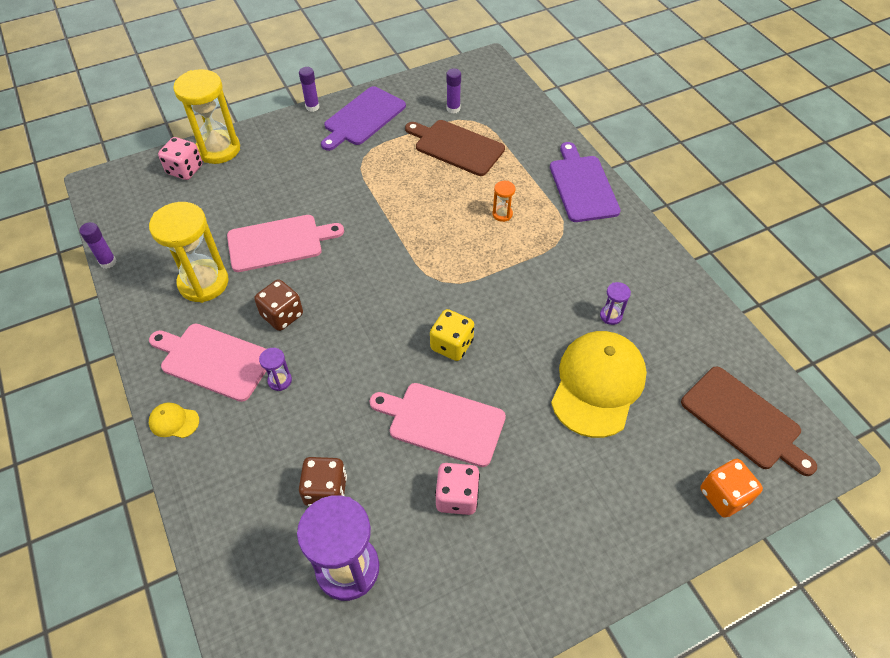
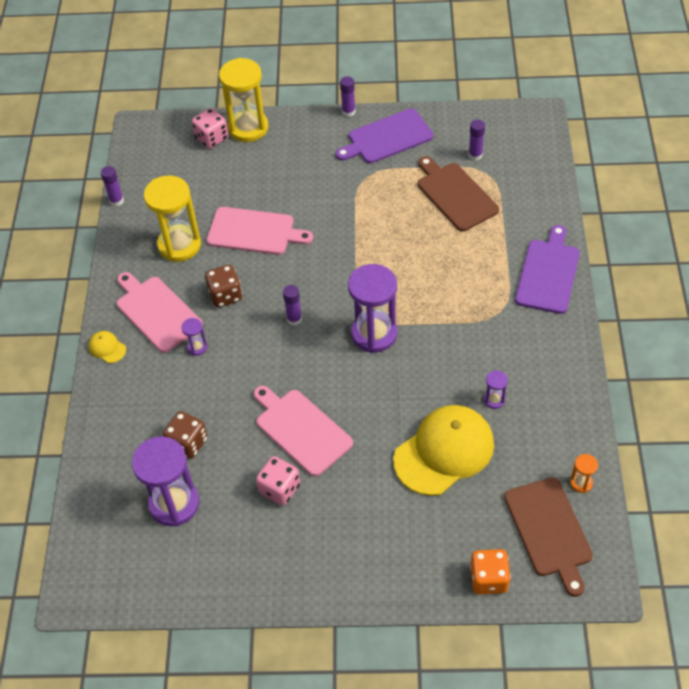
camera: 30 degrees right, 0 degrees up
yellow dice [430,309,474,361] -> none
orange hourglass [492,181,515,222] -> orange hourglass moved to [570,454,598,493]
none -> purple glue stick [283,285,302,326]
none -> purple hourglass [348,264,397,353]

